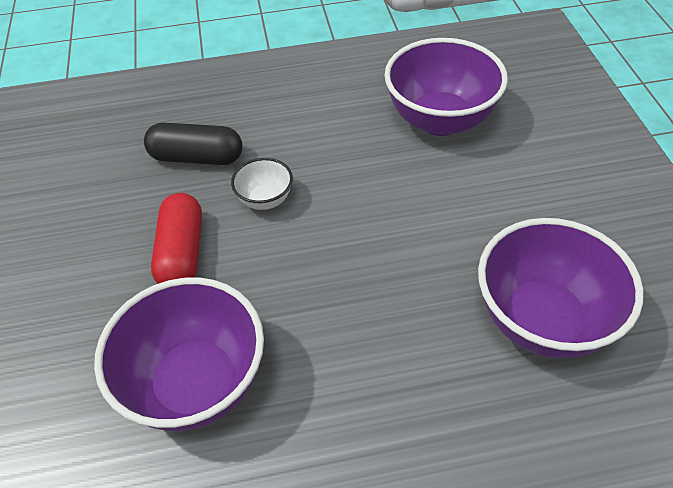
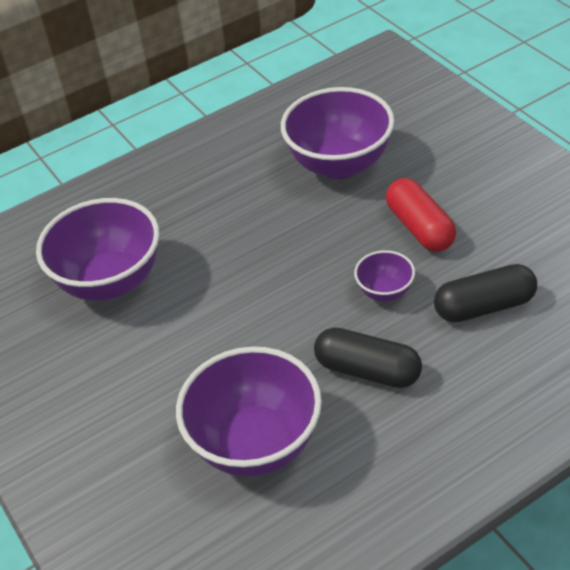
camera: 160 degrees right, 5 degrees down
white bowl [231,158,293,210] -> purple bowl [354,250,415,302]
none -> black capsule [314,327,422,388]

